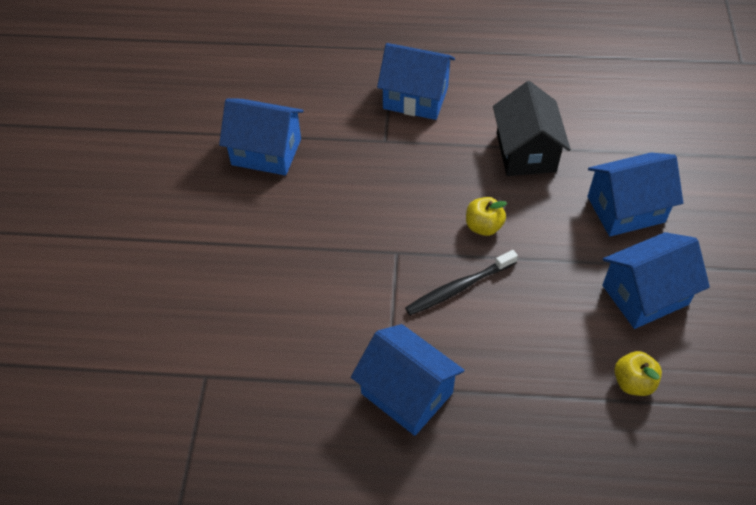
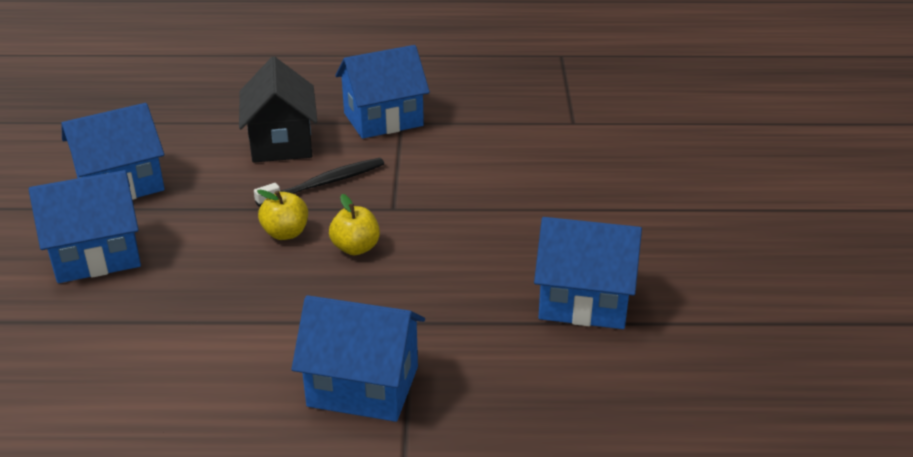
camera: 175 degrees right, 20 degrees down
blue house [351,324,464,436] -> blue house turned 60 degrees counterclockwise [335,45,430,139]
black house [493,81,571,176] -> black house moved to [239,57,317,163]
yellow apple [614,351,662,396] -> yellow apple moved to [329,194,380,255]

